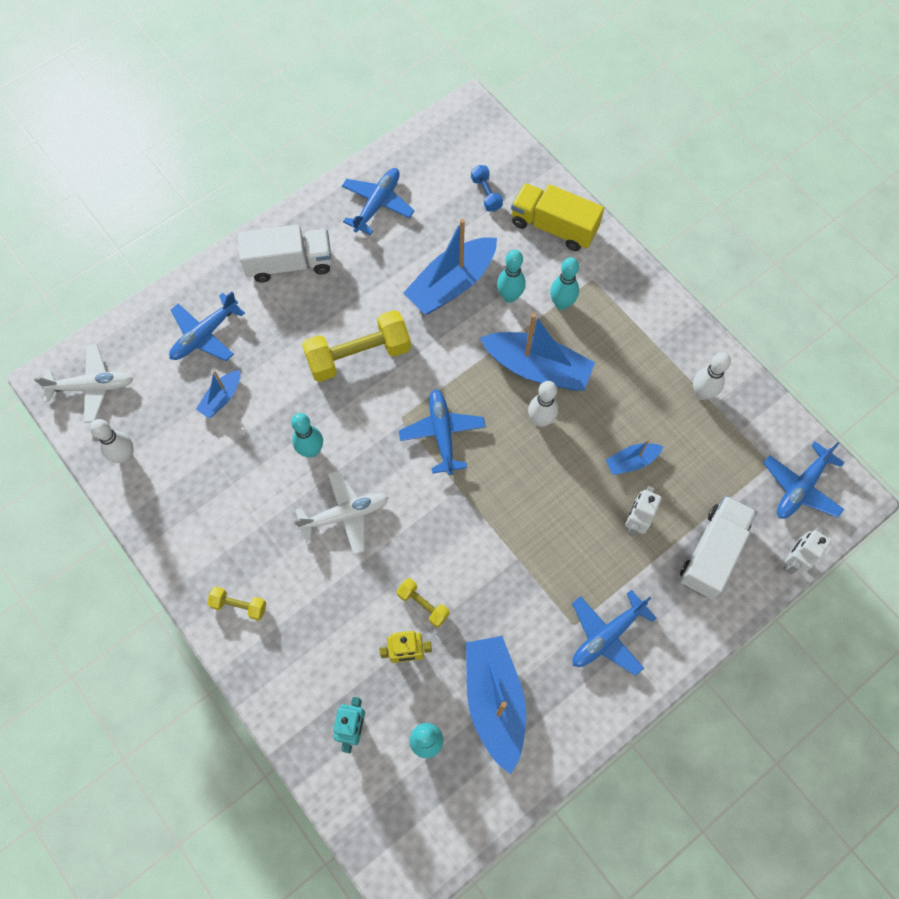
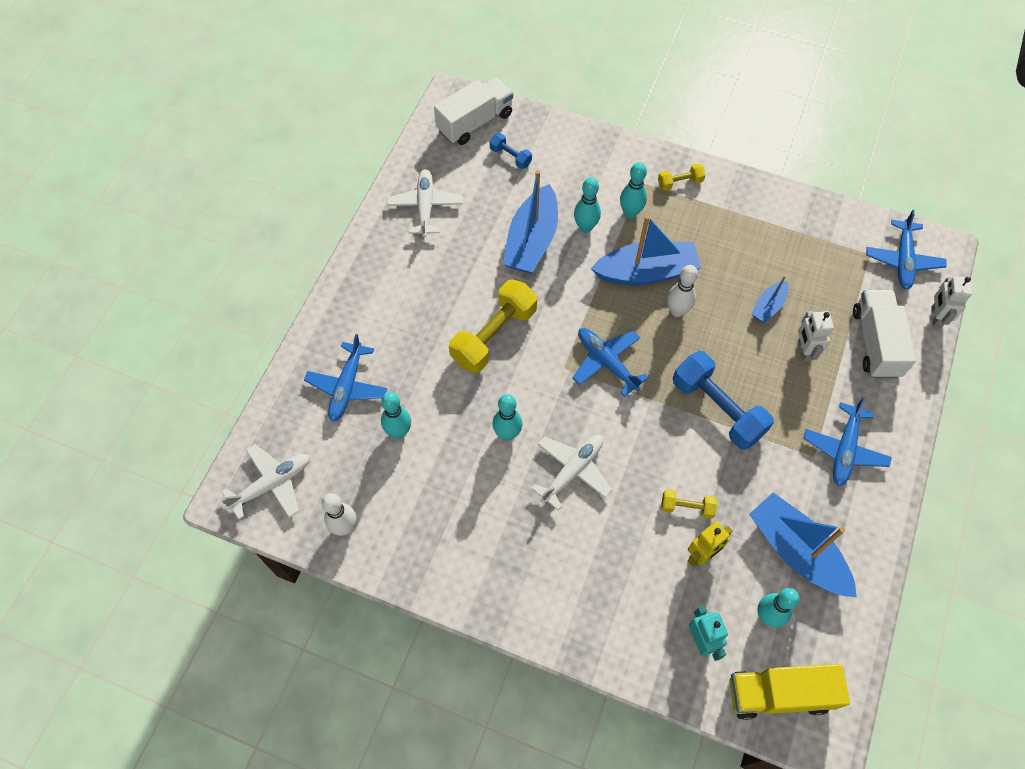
camera: 30 degrees left, 5 degrees down
blue boat [196,370,240,418] -> turquoise bowling pin [381,392,411,438]
yellow dumbbell [207,586,266,621] -> yellow dumbbell moved to [658,163,705,191]
white truck [237,225,332,282] -> white truck moved to [434,78,513,145]
blue plane [342,168,415,235] -> white plane [387,169,463,237]
yellow truck [511,183,604,251] -> yellow truck moved to [730,664,850,720]
white bowling pin [693,352,731,400] -> none
none -> blue dumbbell [673,351,774,450]

